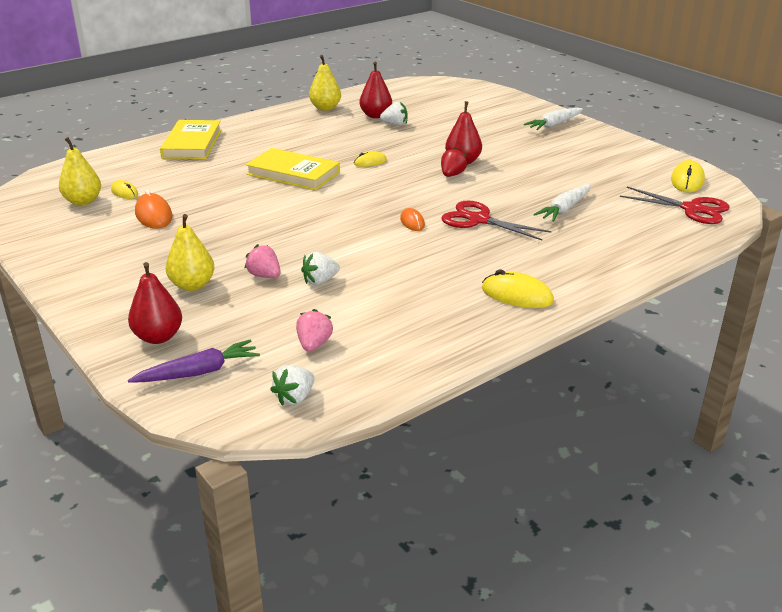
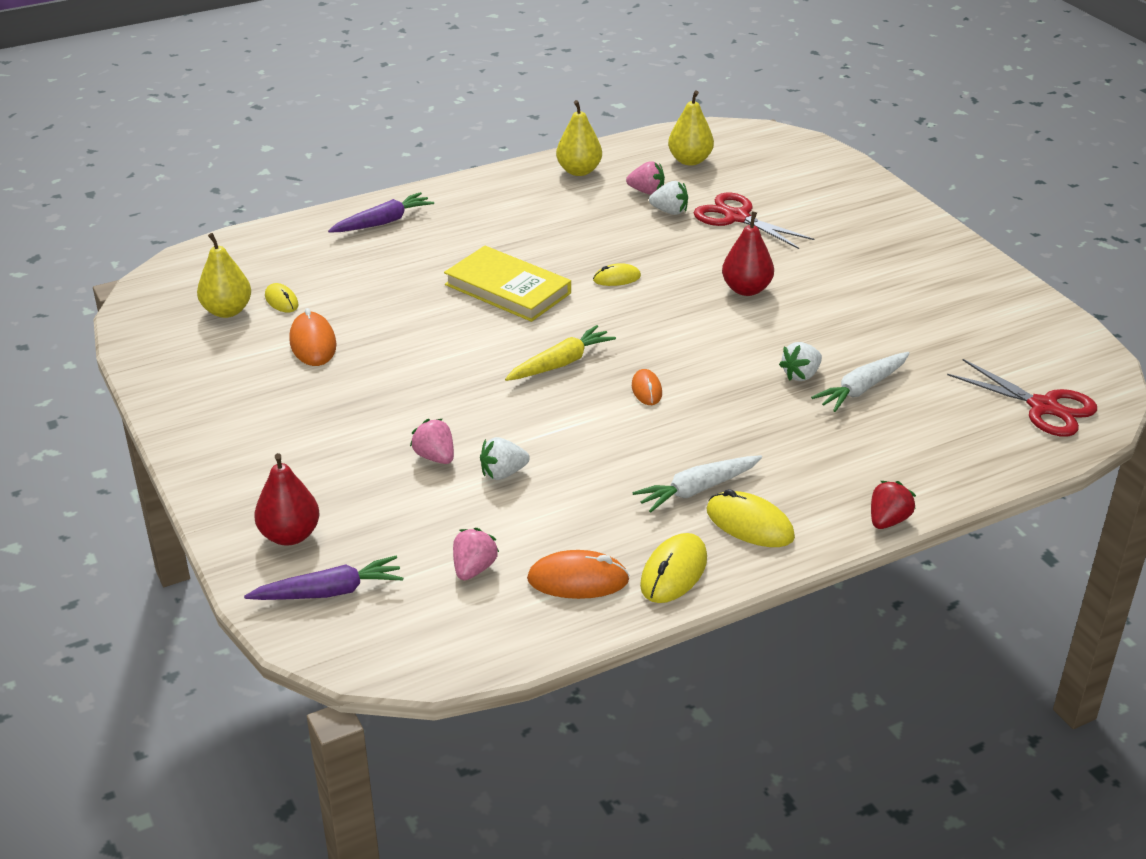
camera: 10 degrees right, 5 degrees up
yellow book [160,120,222,159] -> purple carrot [328,192,434,233]
yellow pear [166,214,214,291] -> yellow pear moved to [668,90,714,165]
white strawberry [270,365,314,406] -> white strawberry moved to [779,342,822,381]
red pear [359,62,392,118] -> pink strawberry [626,161,665,195]
red strawberry [441,148,467,177] -> red strawberry moved to [871,481,916,529]
red scissors [442,200,552,240] -> red scissors moved to [694,192,814,249]
white carrot [524,108,583,130] -> white carrot moved to [632,455,762,513]
yellow mouse [671,160,705,192] -> yellow mouse moved to [640,533,707,603]
none -> yellow carrot [505,325,616,381]
none -> orange mouse [527,550,630,599]

